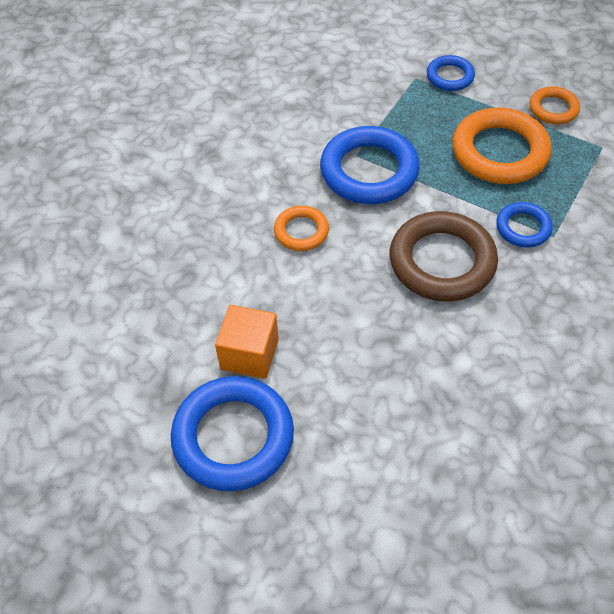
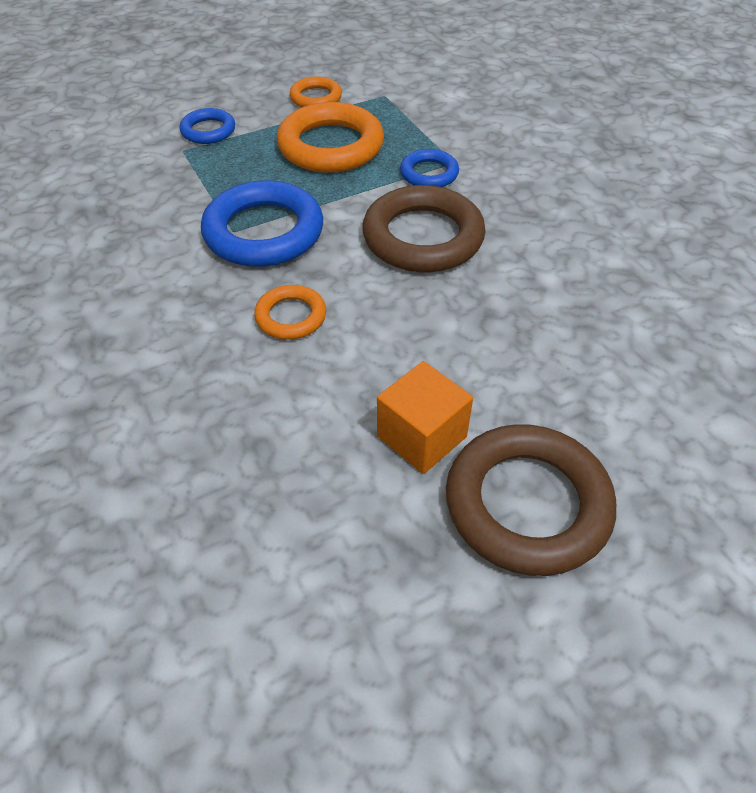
camera: 60 degrees left, 5 degrees down
blue ring [171,376,294,491] -> brown ring [446,424,616,576]

